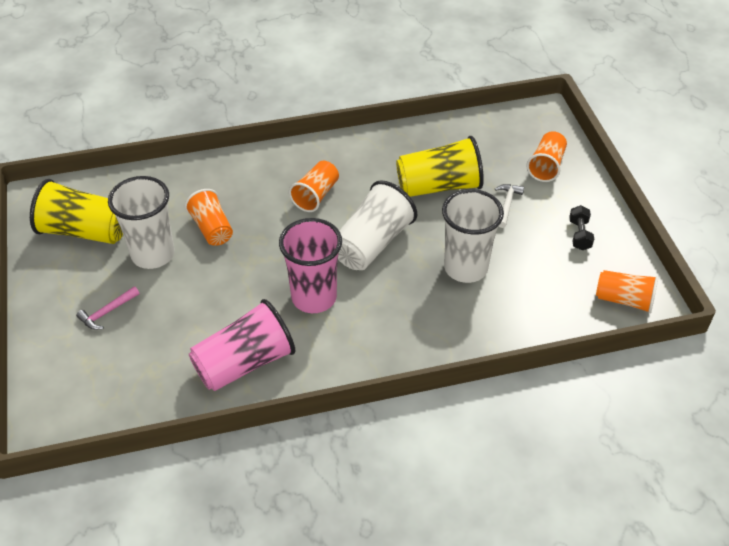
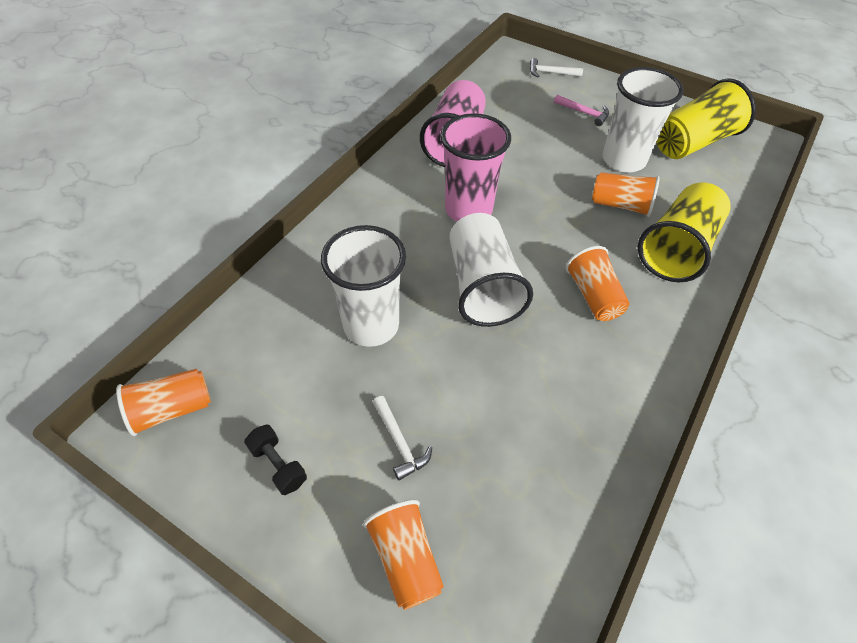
camera: 135 degrees right, 5 degrees up
pink hammer [76,286,139,330] -> pink hammer turned 120 degrees clockwise [554,95,609,126]
yellow cup [396,136,484,197] -> yellow cup moved to [638,183,731,282]
none -> white hammer [530,58,583,77]

